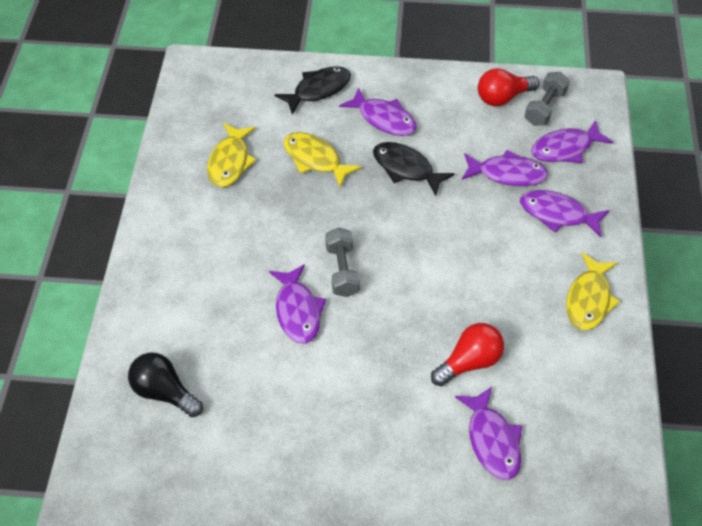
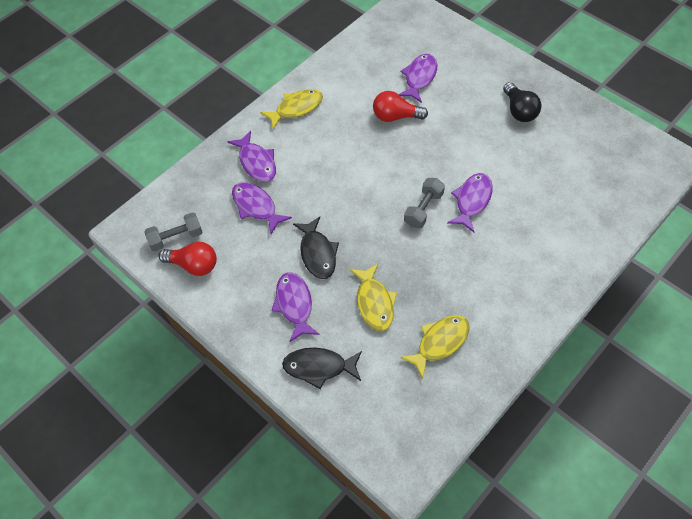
camera: 140 degrees left, 5 degrees up
black light bulb [128,353,203,417] -> black light bulb moved to [503,82,541,122]
purple fish [531,120,613,163] -> none

